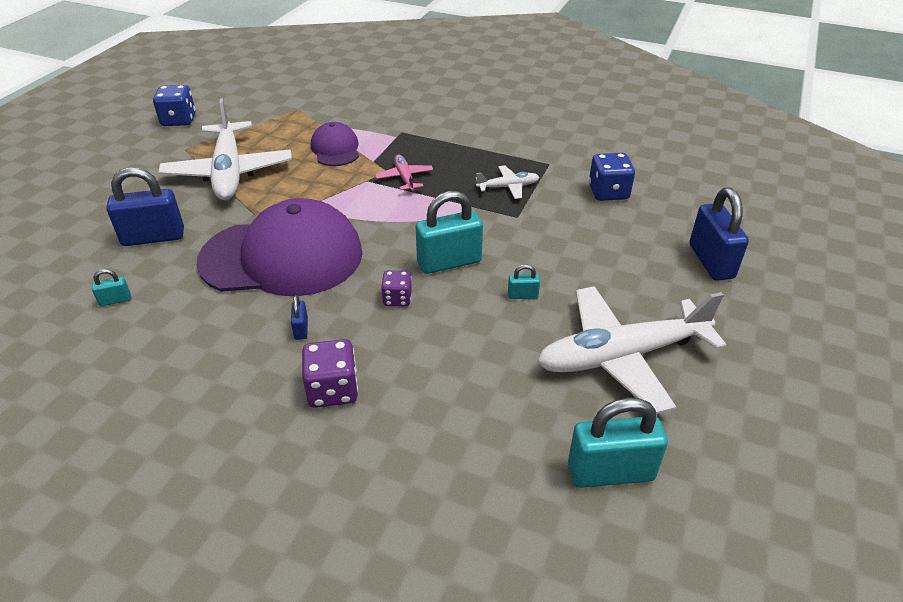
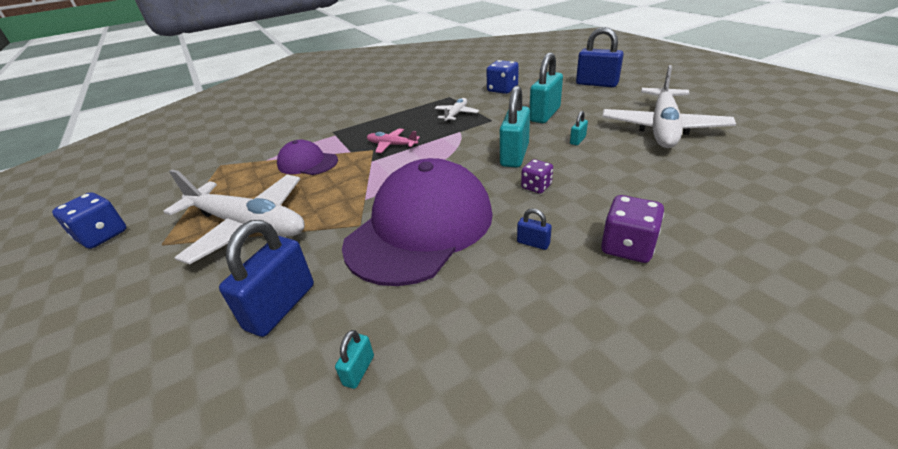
camera: 50 degrees left, 5 degrees down
turquoise padlock [568,397,668,488] -> turquoise padlock moved to [530,52,563,123]

